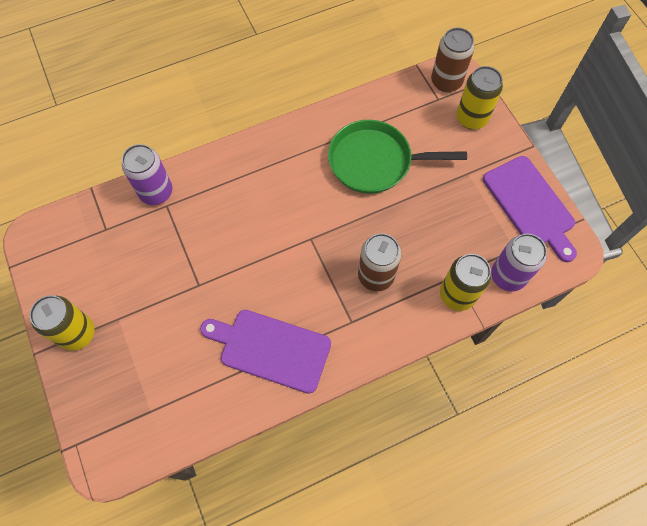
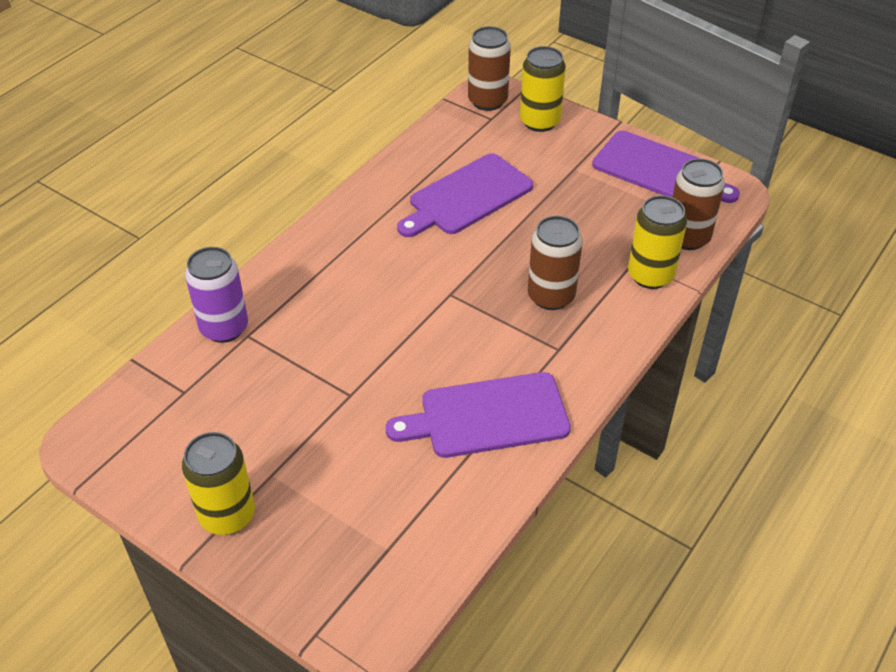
camera: 30 degrees left, 20 degrees down
green pan [328,120,467,194] -> purple cutting board [397,153,533,237]
purple can [491,233,547,292] -> brown can [672,158,725,250]

